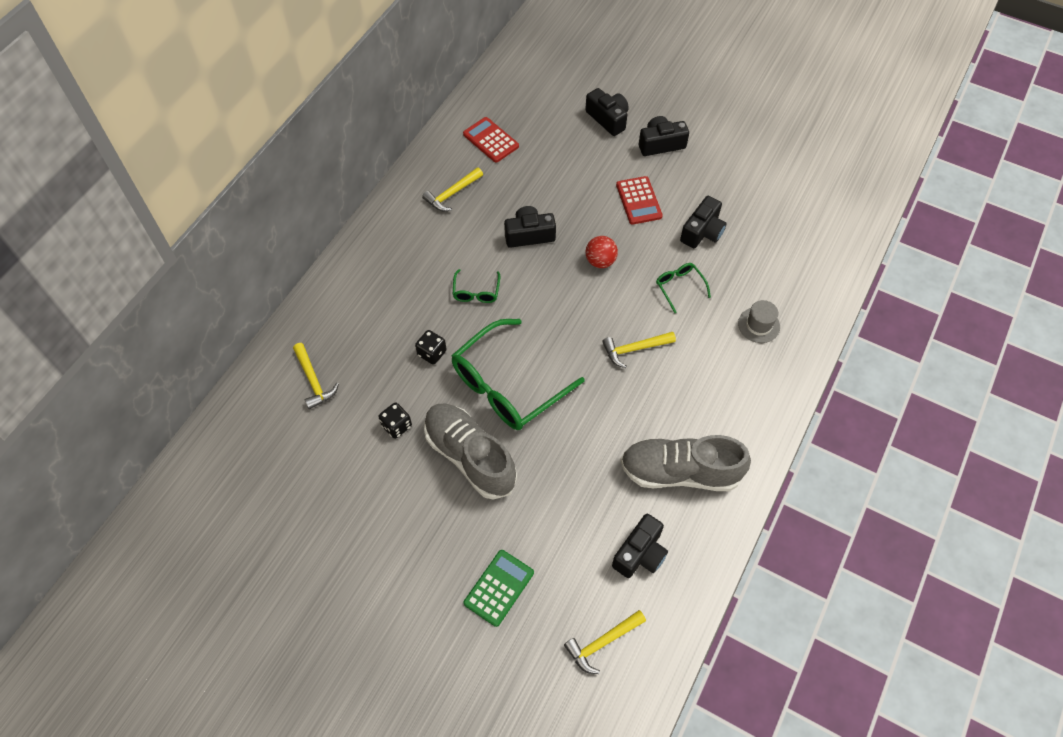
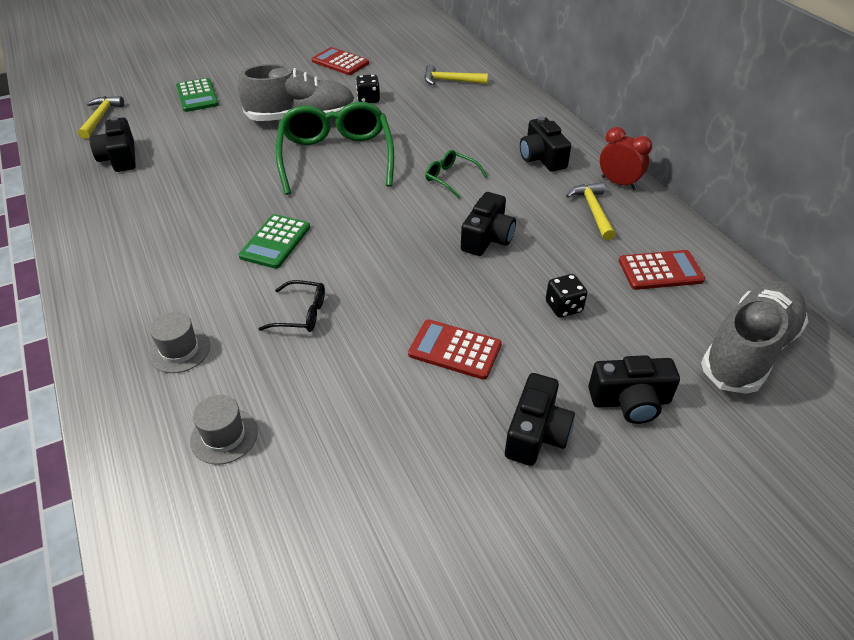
camera: 125 degrees right, 15 degrees down
black dice [415,330,447,365] -> black dice moved to [546,274,587,318]
red ball [586,236,618,268] -> none
yellow hammer [602,332,676,368] -> green calculator [238,214,310,269]
grey shoe [620,435,751,491] -> grey shoe moved to [701,281,808,394]
green glasses [656,263,711,313] -> black glasses [259,280,325,332]
black camera [680,196,727,248] -> black camera moved to [520,116,571,172]
none -> grey hat [190,395,258,465]
none -> red calculator [312,47,369,75]
none -> red clock [600,127,652,190]

